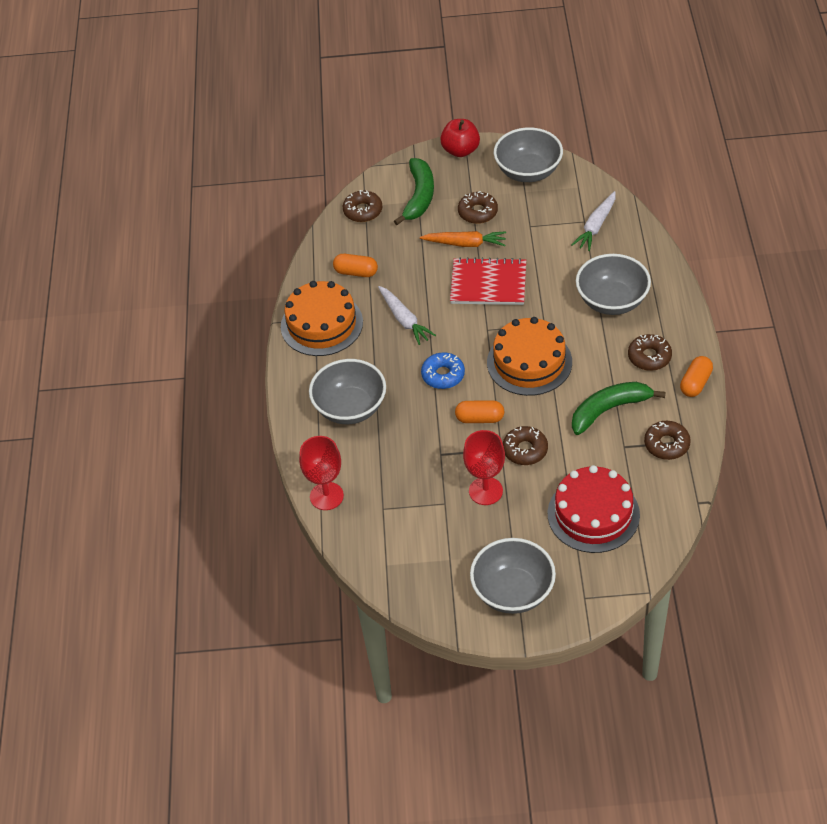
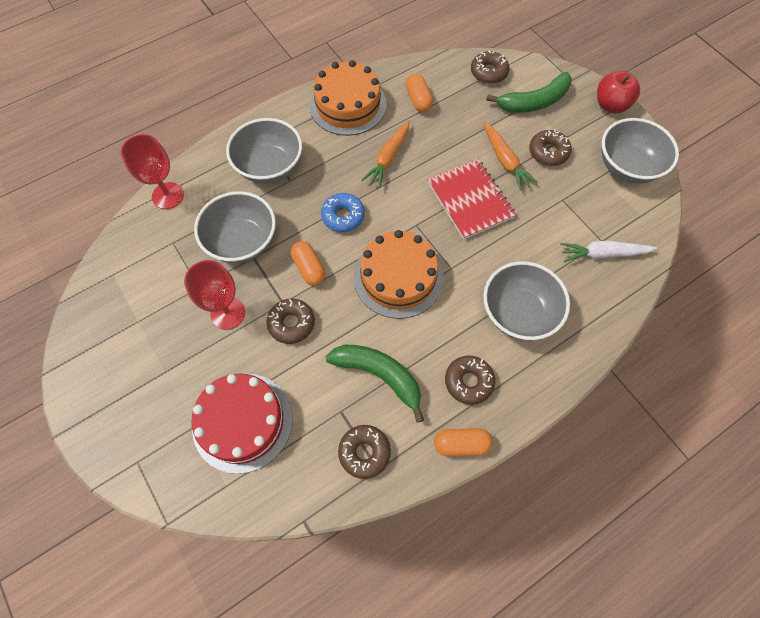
camera: 55 degrees right, 15 degrees up
white carrot [378,286,436,345] -> orange carrot [362,120,409,188]
grey bowl [470,538,556,614] -> grey bowl moved to [194,191,276,263]

